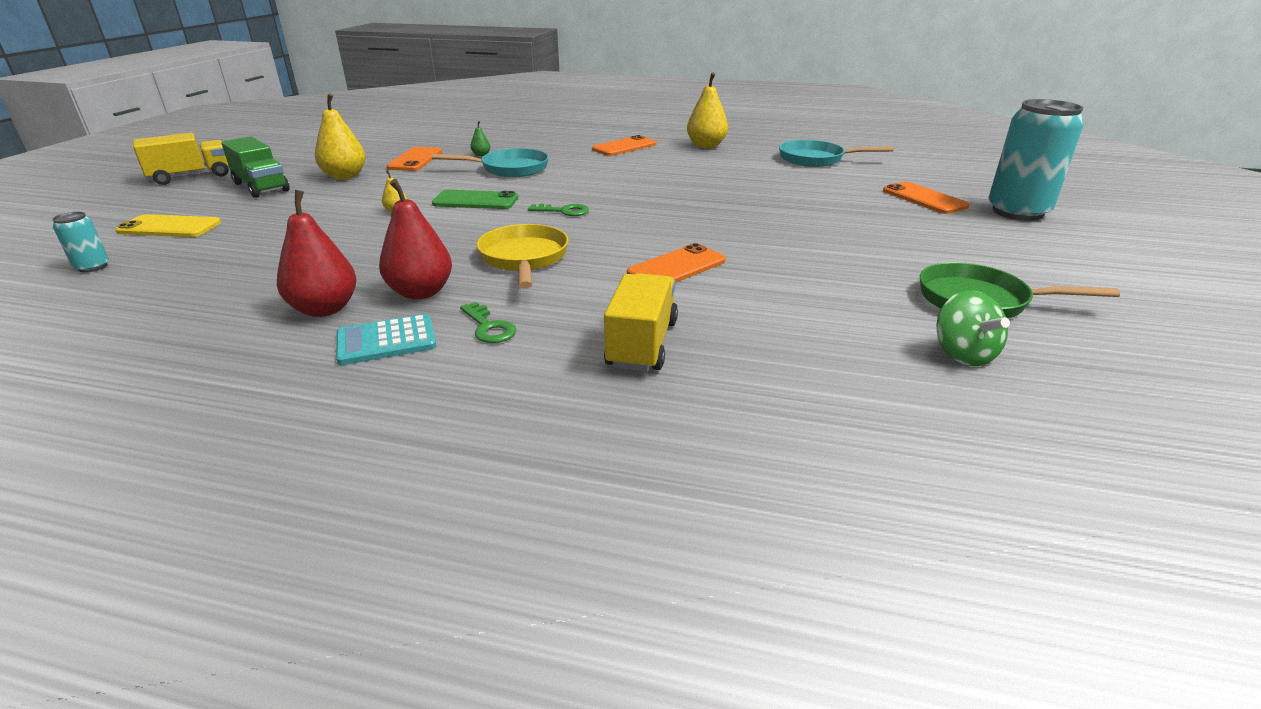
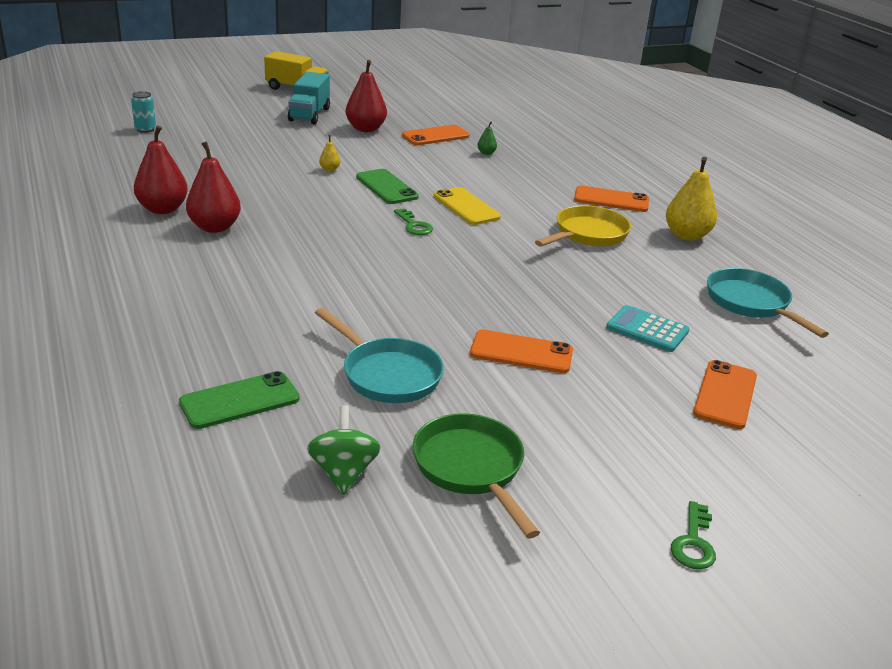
camera: 50 degrees right, 0 degrees up
yellow phone [115,214,221,237] -> yellow phone moved to [434,187,501,225]
green truck [221,137,289,198] -> turquoise truck [288,72,330,124]
yellow pear [315,94,366,180] -> red pear [346,60,387,132]
turquoise calculator [336,314,436,365] -> turquoise calculator moved to [606,305,690,352]
turquoise pan [432,148,549,177] -> turquoise pan moved to [315,308,444,403]
green key [460,302,516,343] -> green key moved to [671,501,716,569]
yellow pan [476,224,568,288] -> yellow pan moved to [535,206,631,247]
yellow truck [604,273,678,372] -> none
orange phone [627,243,726,283] -> orange phone moved to [470,330,573,373]
green spinning top [937,290,1010,366] -> green spinning top turned 135 degrees clockwise [307,405,381,495]
turquoise can [988,99,1084,221] -> none
none -> green phone [179,371,300,429]

